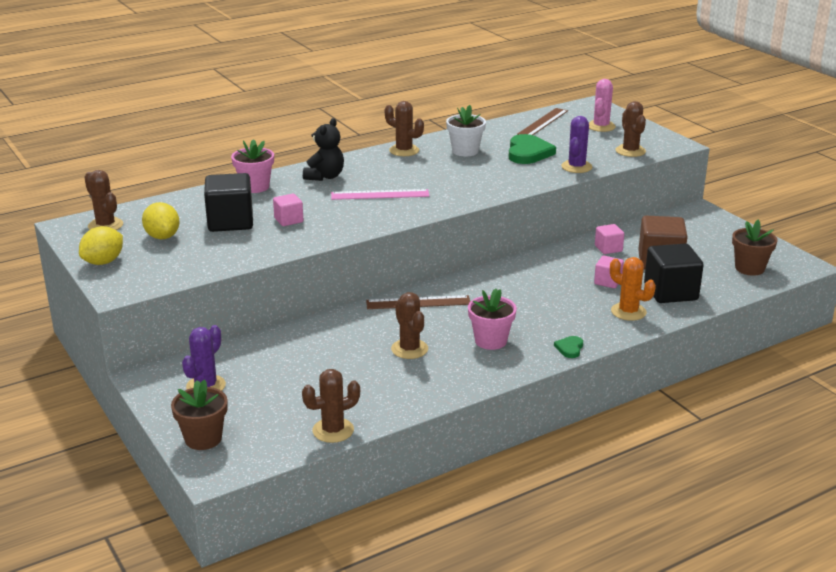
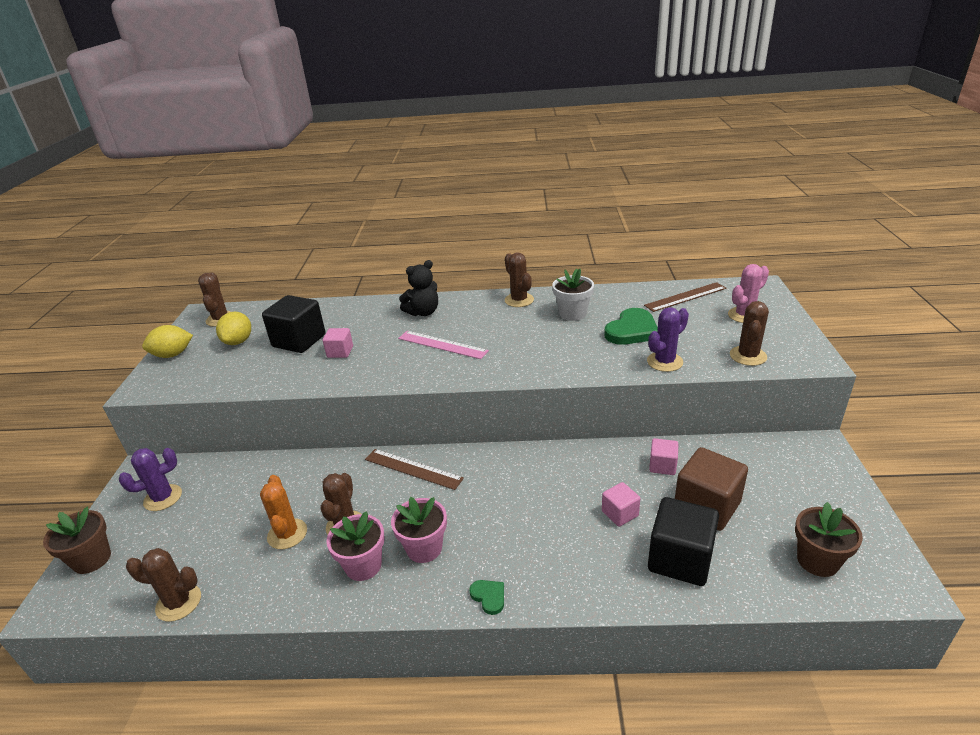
camera: 35 degrees right, 5 degrees up
pink flower pot [231,139,274,193] -> pink flower pot moved to [326,511,385,581]
green heart [554,336,583,358] -> green heart turned 90 degrees clockwise [469,580,504,615]
orange cactus [610,257,656,321] -> orange cactus moved to [260,475,307,549]

